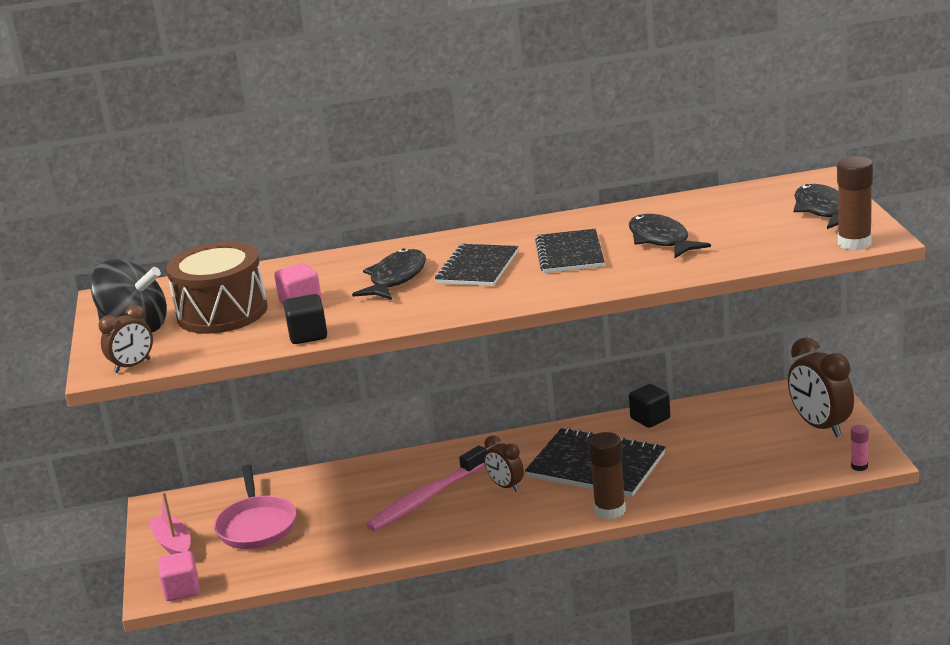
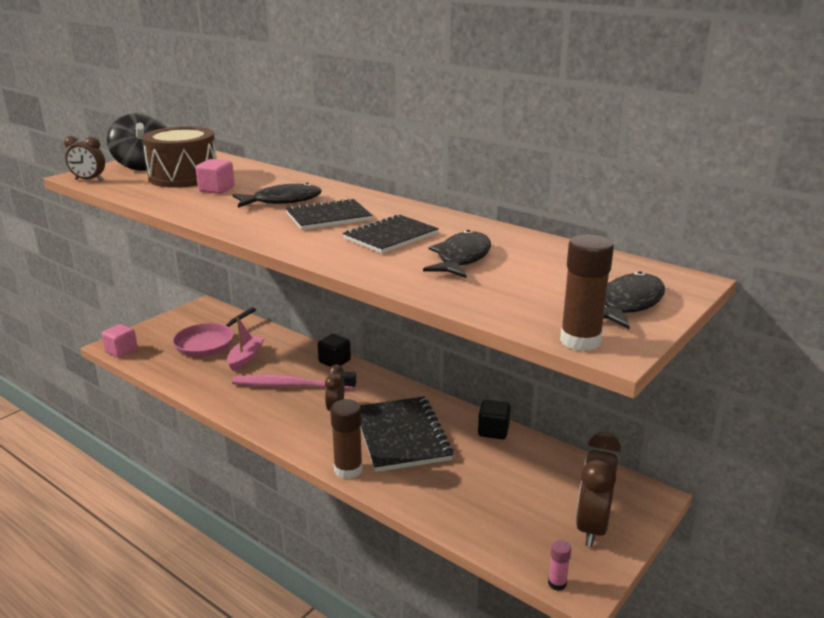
camera: 45 degrees right, 0 degrees up
pink boat [148,492,191,554] -> pink boat moved to [227,317,264,371]
black cube [284,294,327,344] -> black cube moved to [318,334,351,367]

